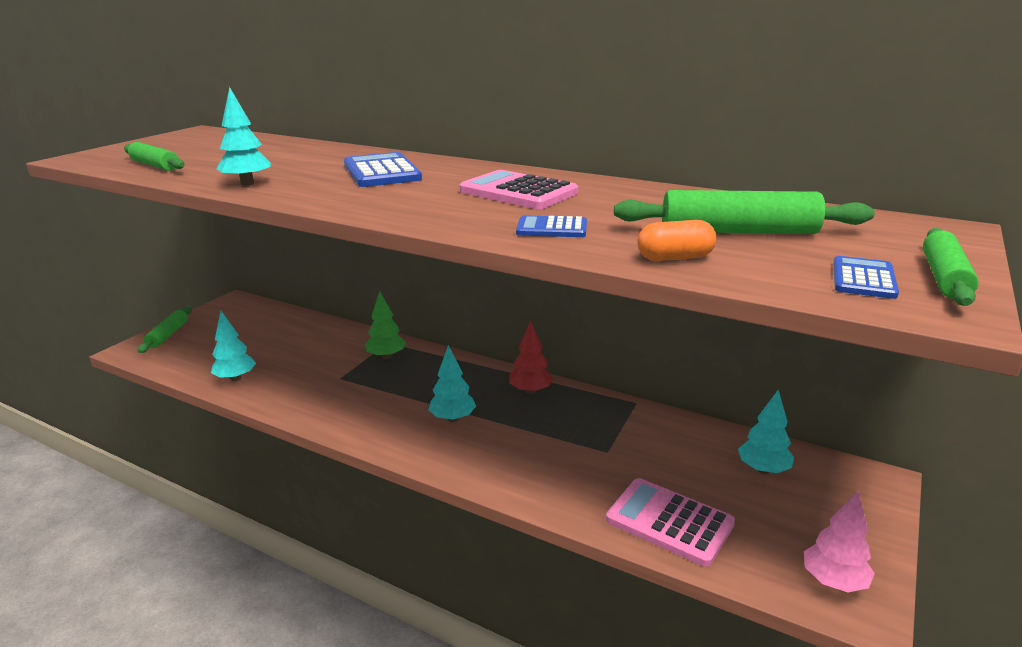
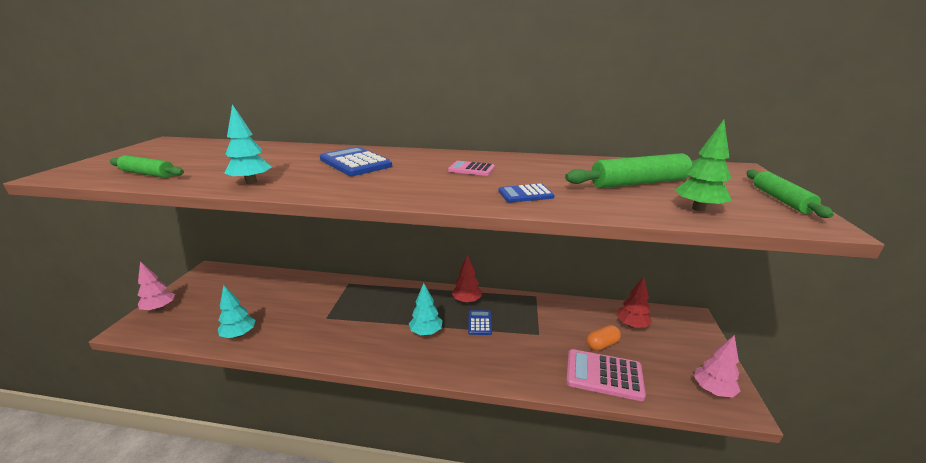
camera: 20 degrees left, 0 degrees up
green rolling pin [138,307,192,353] -> pink tree [138,261,175,311]
green tree [365,291,406,359] -> green tree moved to [675,120,732,212]
pink calculator [460,170,578,209] -> pink calculator [448,161,495,176], size x0.57
orange capsule [637,220,717,261] -> orange capsule moved to [587,325,621,351]
turquoise tree [738,389,794,474] -> red tree [617,277,652,328]
blue calculator [833,256,899,299] -> blue calculator moved to [468,310,492,335]

